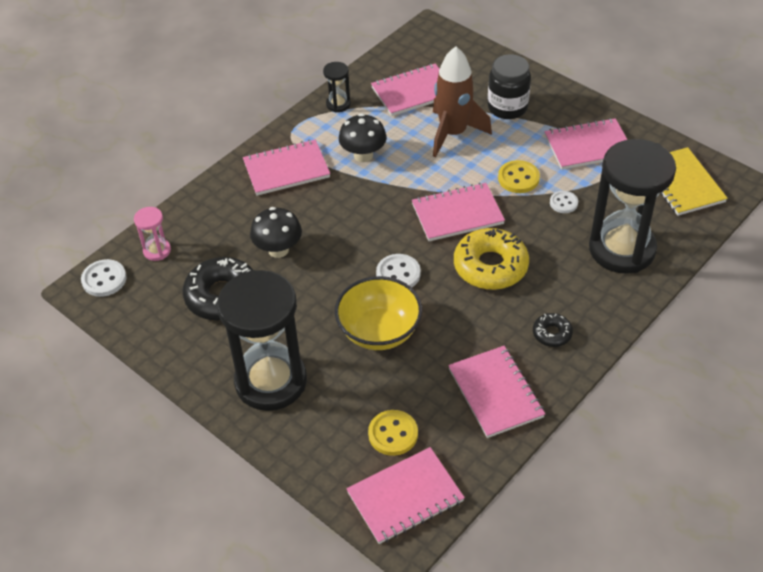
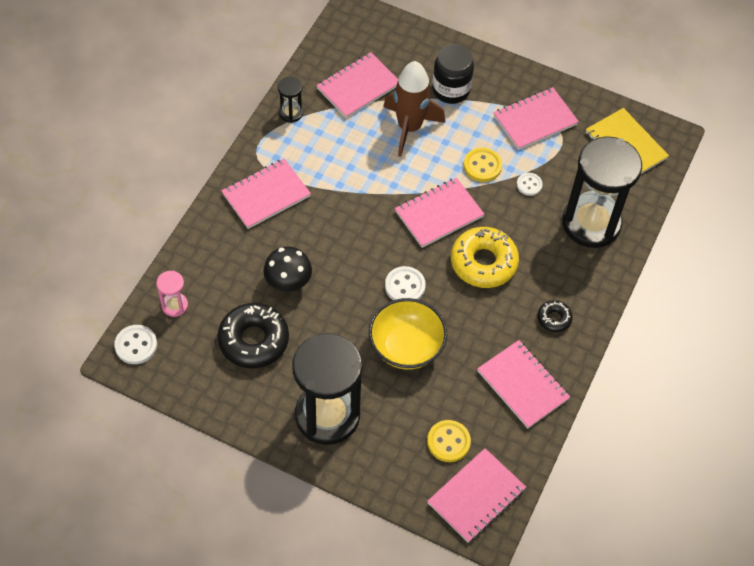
camera: 20 degrees left, 10 degrees up
black mushroom [339,113,387,162] -> none

